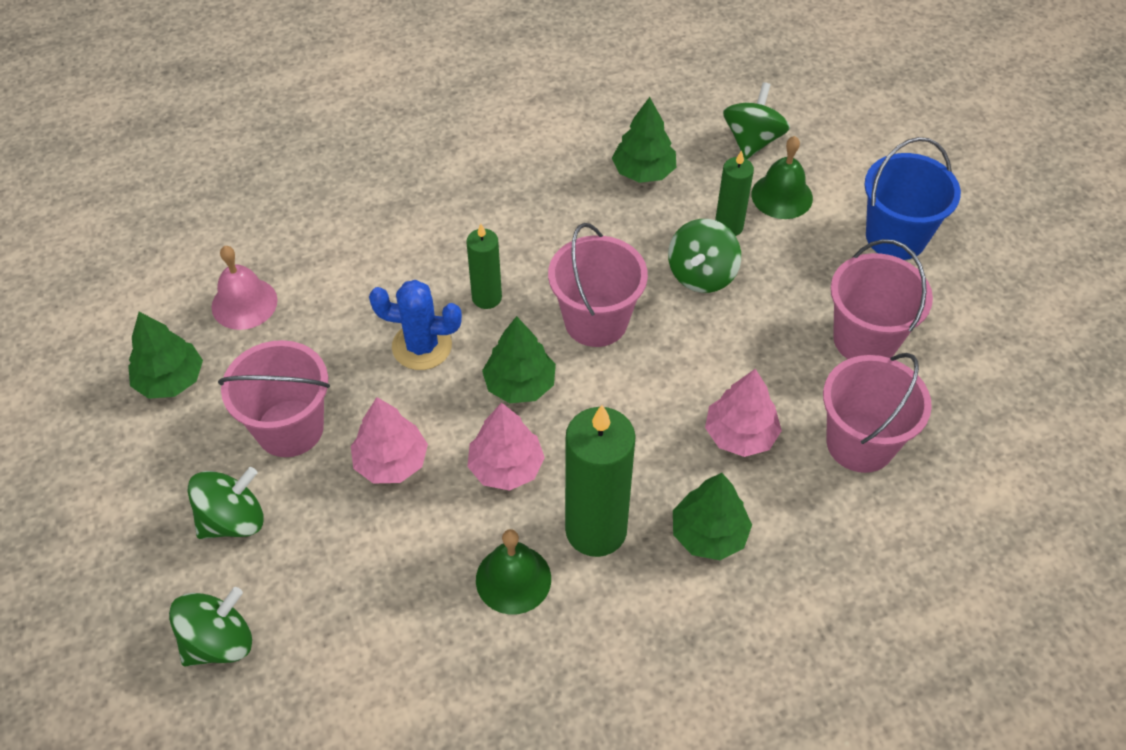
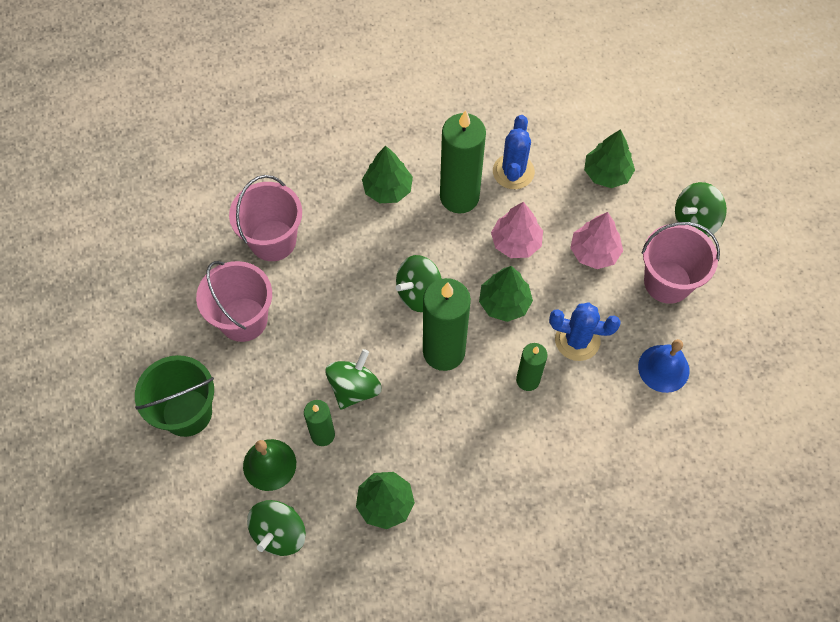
camera: 175 degrees left, 10 degrees up
green tree [128,312,203,399] -> green tree moved to [584,129,635,188]
green spinning top [169,587,252,666] -> green spinning top moved to [396,255,442,312]
pink bell [212,246,278,330] -> none
green bell [476,529,551,614] -> blue cactus [493,115,535,189]
pink bucket [548,223,648,347] -> green candle [423,278,471,371]
pink tree [705,369,782,457] -> none
blue bucket [865,137,961,260] -> green bucket [135,355,214,437]
none -> blue bell [638,339,689,393]

